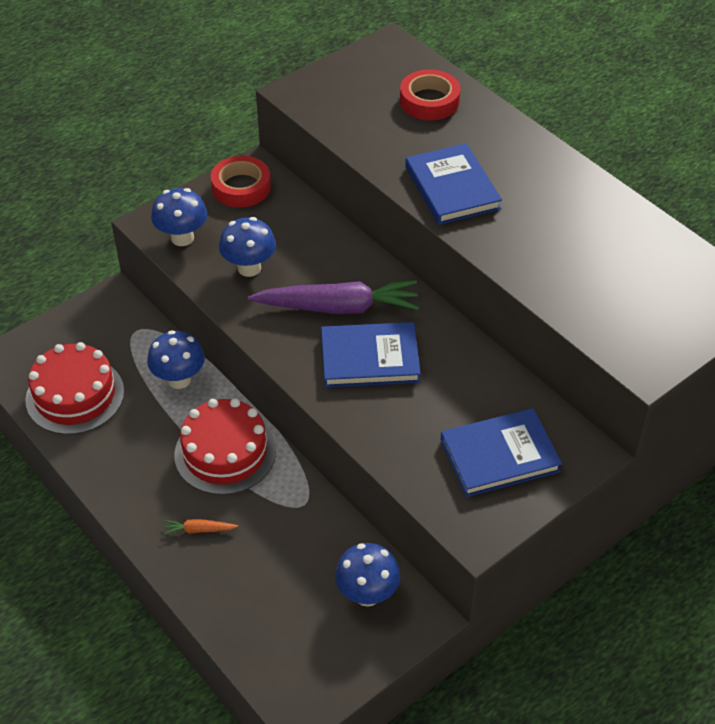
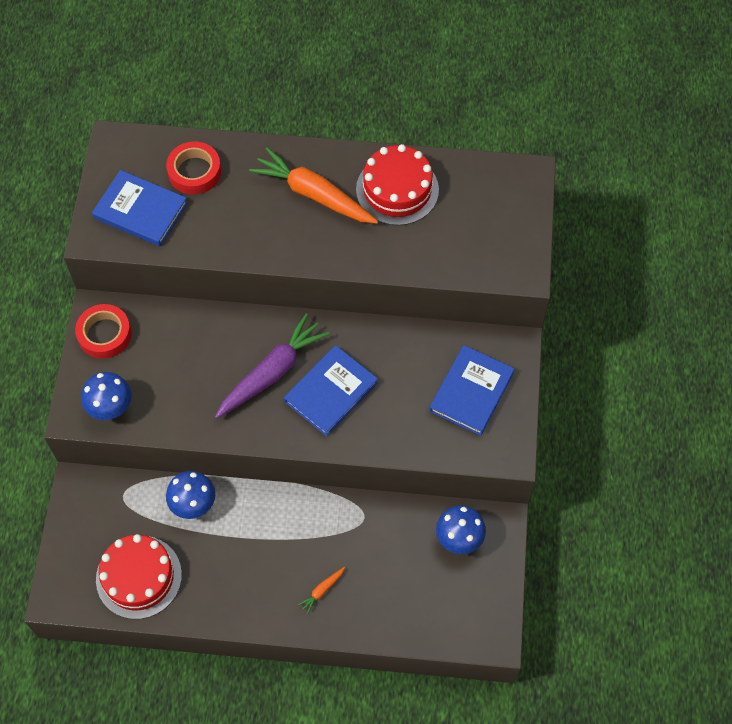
camera: 45 degrees left, 15 degrees up
red cake [174,398,276,495] -> red cake moved to [356,144,439,226]
blue mushroom [219,217,276,277] -> none
blue book [405,143,502,225] -> blue book moved to [92,170,188,247]
none -> orange carrot [249,147,378,224]

